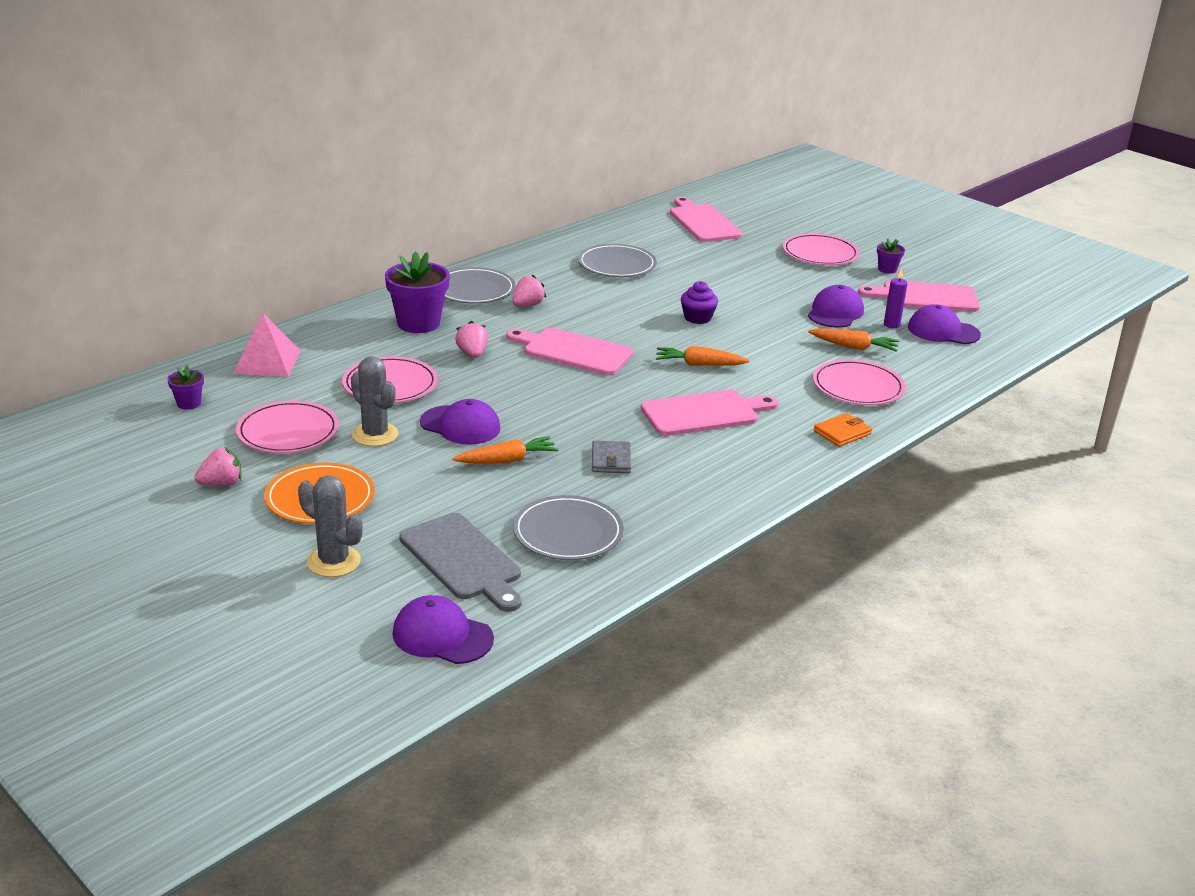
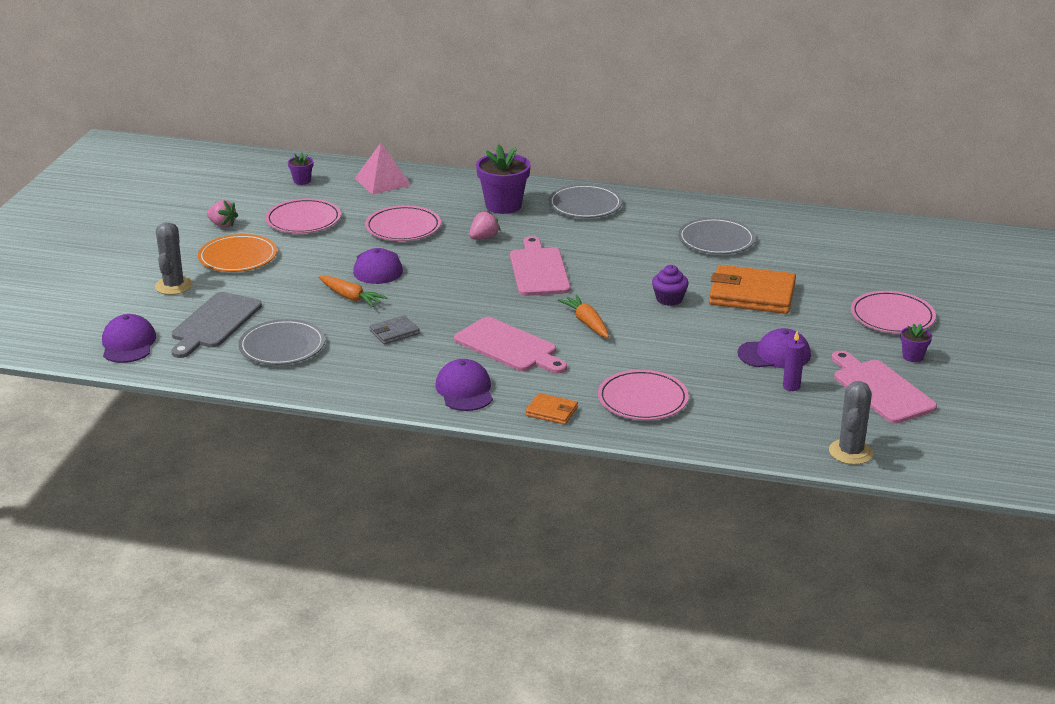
camera: 60 degrees right, 0 degrees up
grey cactus [351,356,398,446] -> grey cactus moved to [829,381,873,465]
pink strawberry [512,274,546,307] -> none
pink cutting board [670,197,743,242] -> none
orange carrot [808,328,899,352] -> none
purple cap [908,304,981,344] -> purple cap moved to [435,359,493,411]
none -> orange wallet [709,265,796,314]

